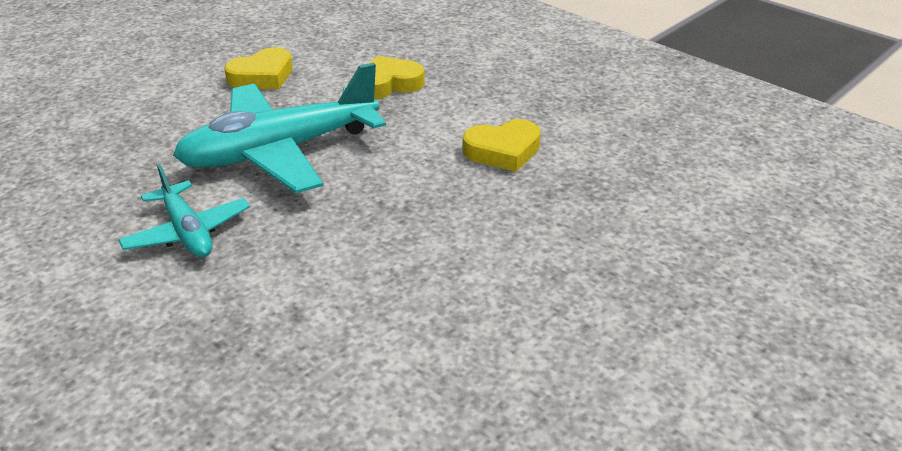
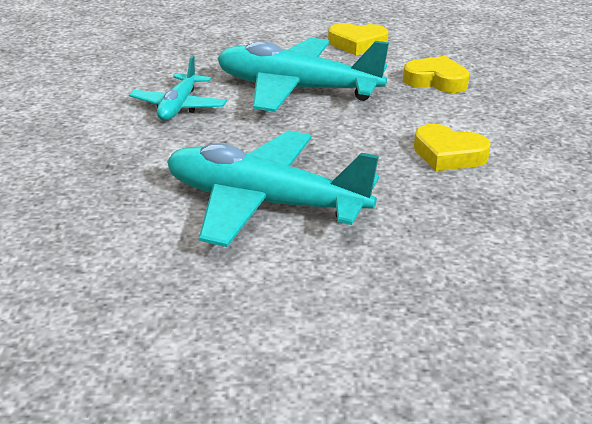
camera: 45 degrees right, 5 degrees down
none -> turquoise plane [167,130,379,247]

